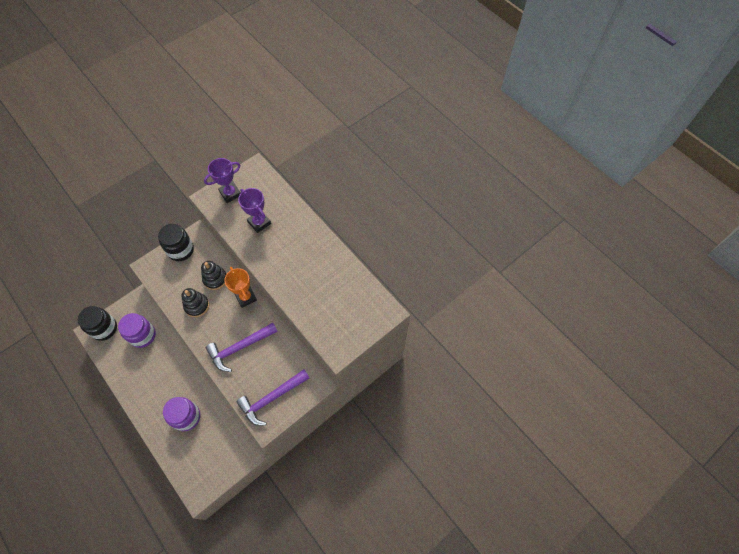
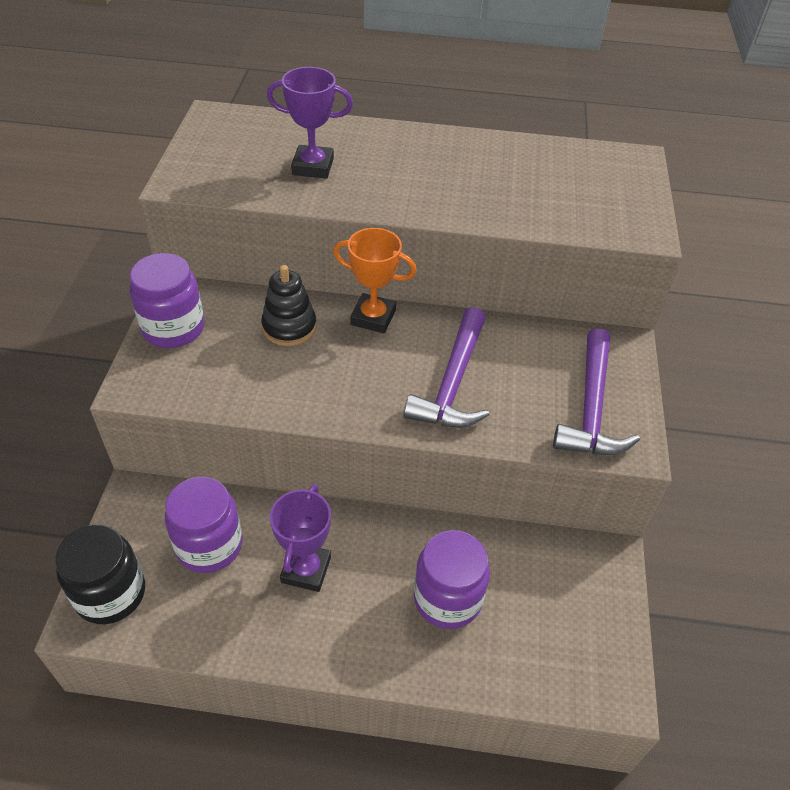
camera: 45 degrees left, 15 degrees down
black jar [158,224,194,261] -> purple jar [130,253,205,348]
black stacking toy [181,288,209,317] -> none
purple trophy [204,158,241,203] -> purple trophy moved to [270,484,331,592]

